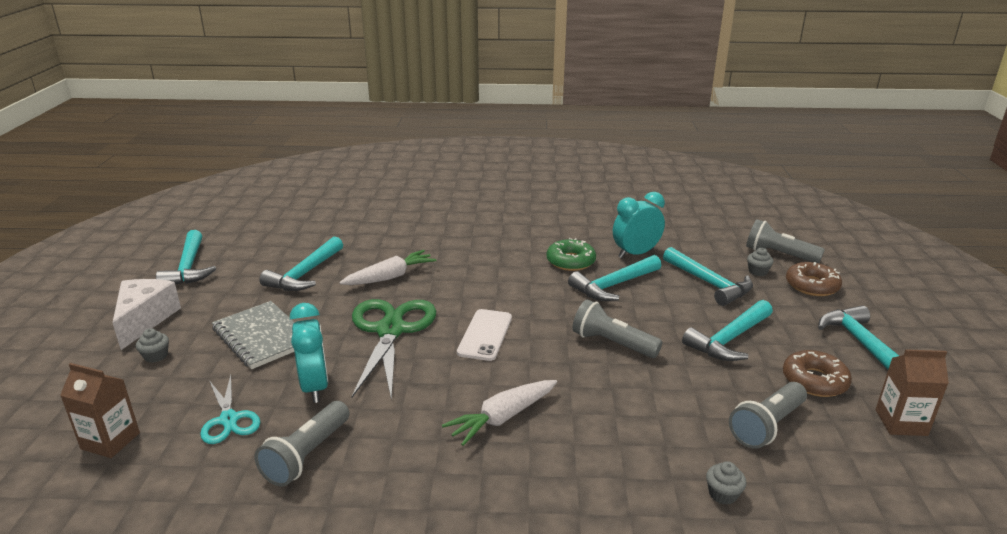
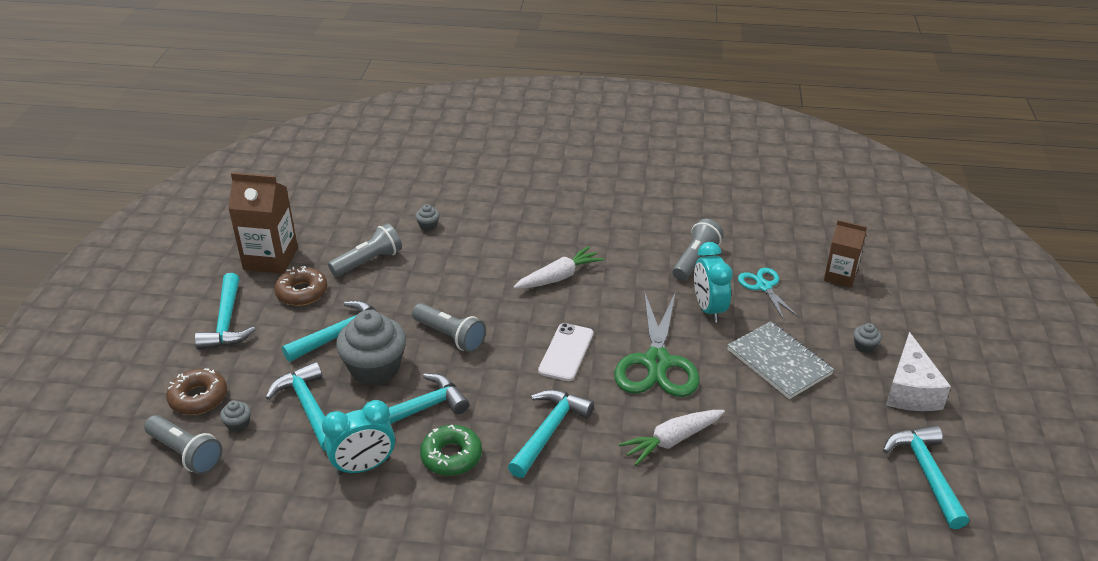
camera: 175 degrees left, 10 degrees up
turquoise hammer [259,237,343,291] -> turquoise hammer moved to [508,390,594,478]
brown carton [876,349,949,436] -> brown carton [228,172,298,274], size x1.57
none -> grey cupcake [336,310,406,385]

